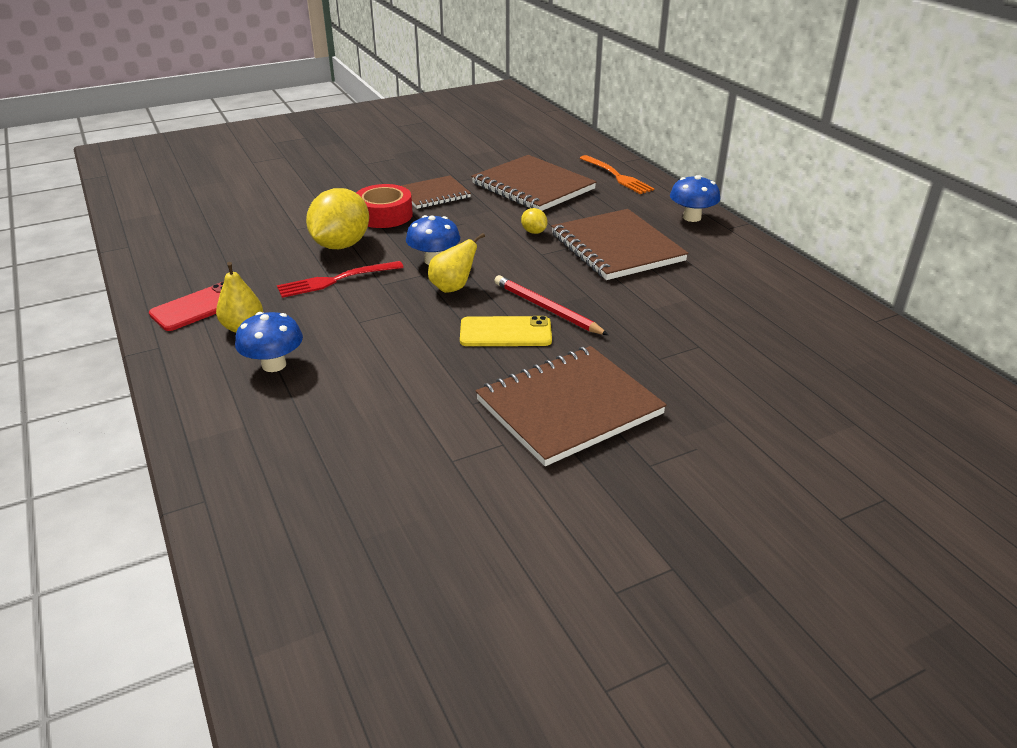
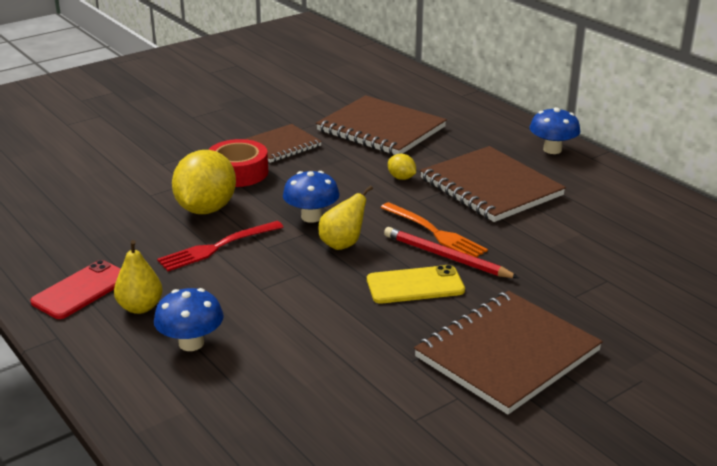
camera: 10 degrees left, 5 degrees down
orange fork [580,155,655,194] -> orange fork moved to [380,202,488,257]

